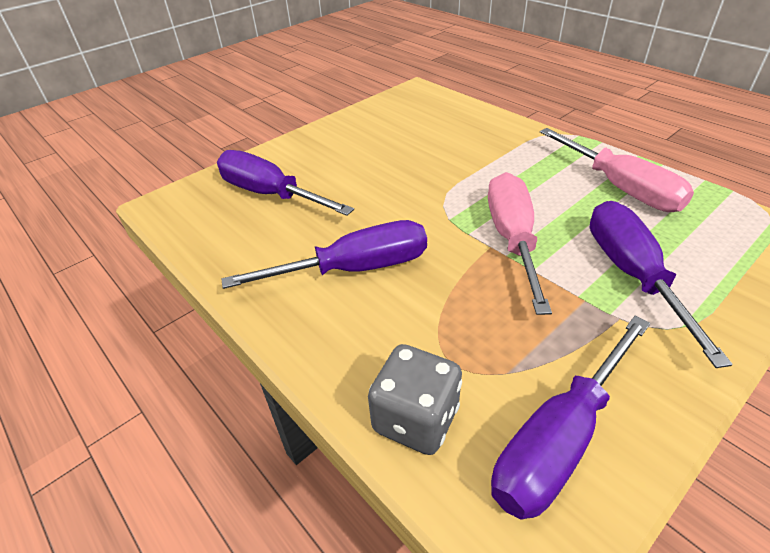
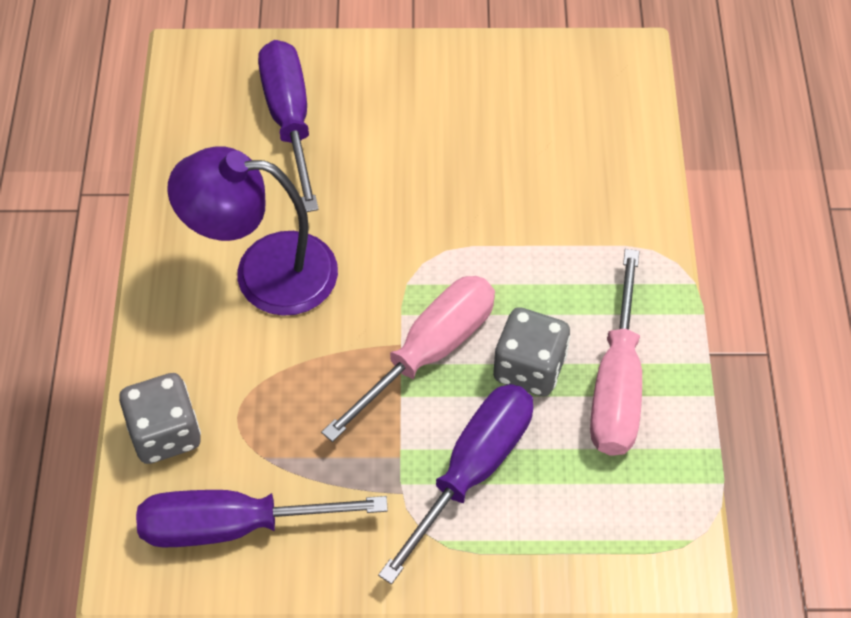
camera: 40 degrees right, 15 degrees up
purple screwdriver [222,220,427,289] -> purple lamp [167,146,338,316]
none -> grey dice [493,307,570,396]

